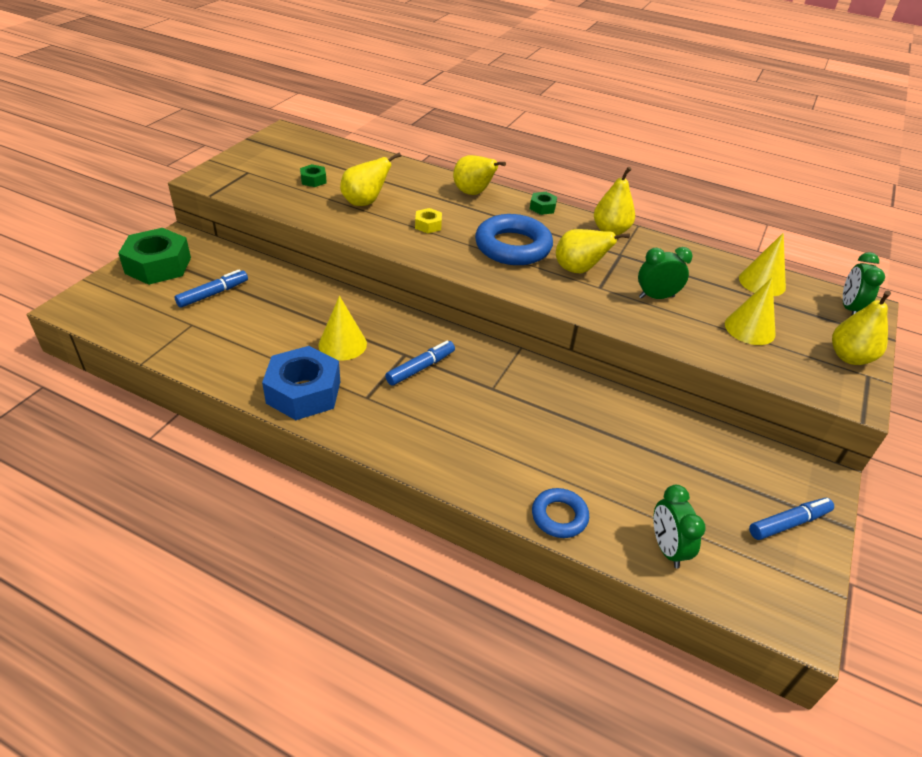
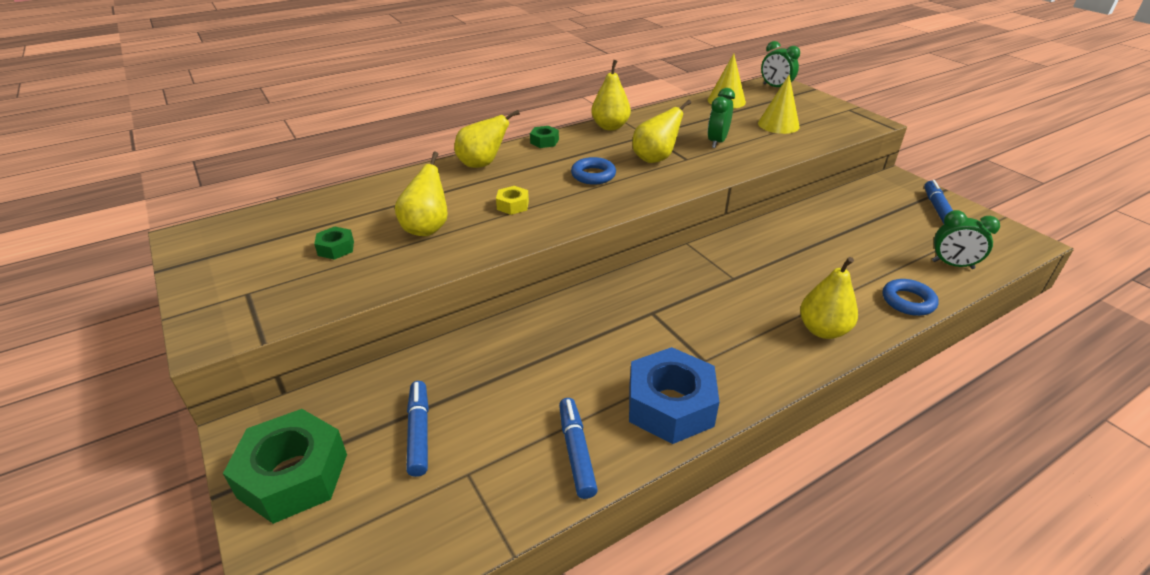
camera: 55 degrees left, 5 degrees down
yellow cone [318,296,367,360] -> none
blue marker [385,341,455,386] -> blue marker moved to [559,398,598,499]
blue ring [475,214,553,265] -> blue ring [571,157,616,185], size x0.55
yellow pear [832,290,891,365] -> yellow pear moved to [800,257,858,339]

